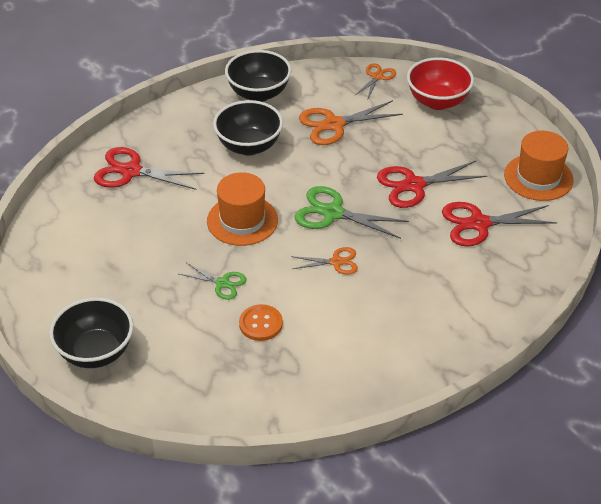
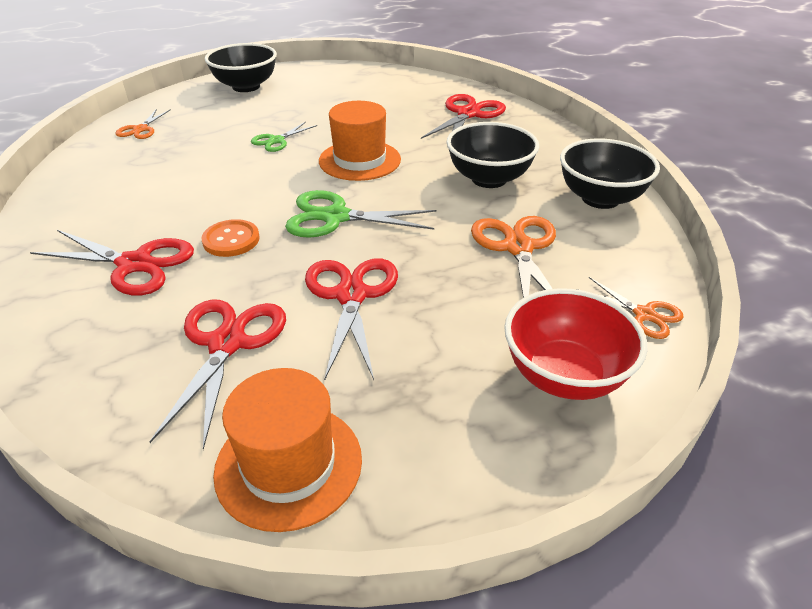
camera: 105 degrees right, 5 degrees down
orange button [239,304,283,341] -> orange button moved to [201,219,260,257]
orange scissors [291,247,358,275] -> orange scissors moved to [115,109,171,139]
green scissors [294,186,409,239] -> green scissors turned 120 degrees counterclockwise [285,190,436,238]
none -> red scissors [30,230,194,295]

